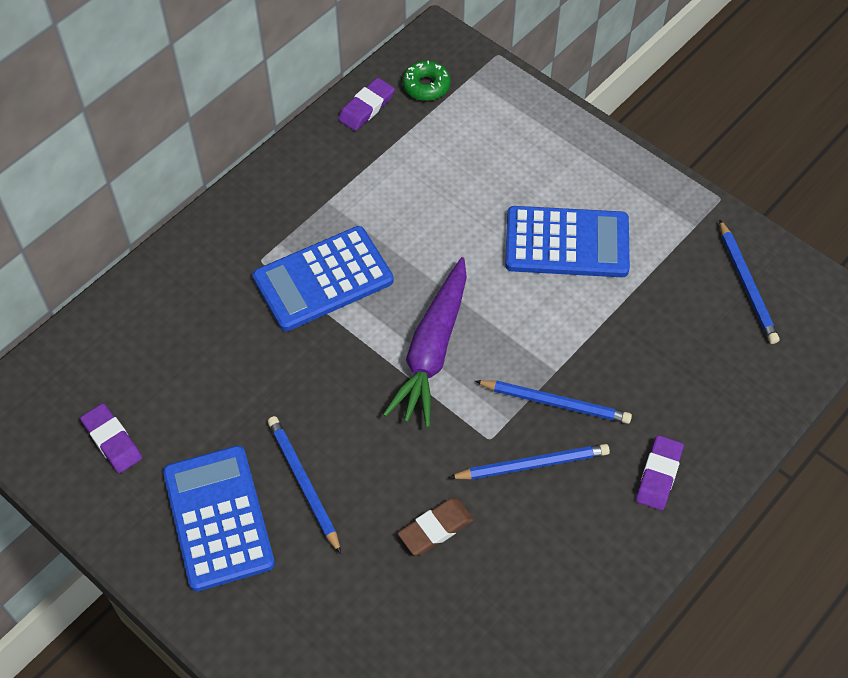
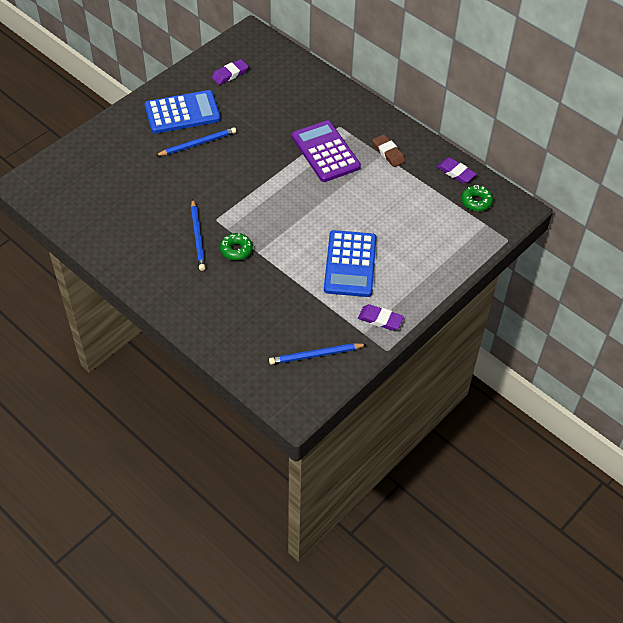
camera: 90 degrees right, 5 degrees down
blue calculator [252,226,394,331] -> purple calculator [292,120,361,182]
purple carrot [383,257,467,428] -> none
brown eraser [398,498,474,555] -> brown eraser moved to [372,134,406,167]
blue pencil [475,380,632,424] -> green donut [220,233,253,261]
purple eraser [636,435,684,510] -> purple eraser moved to [358,304,404,331]

